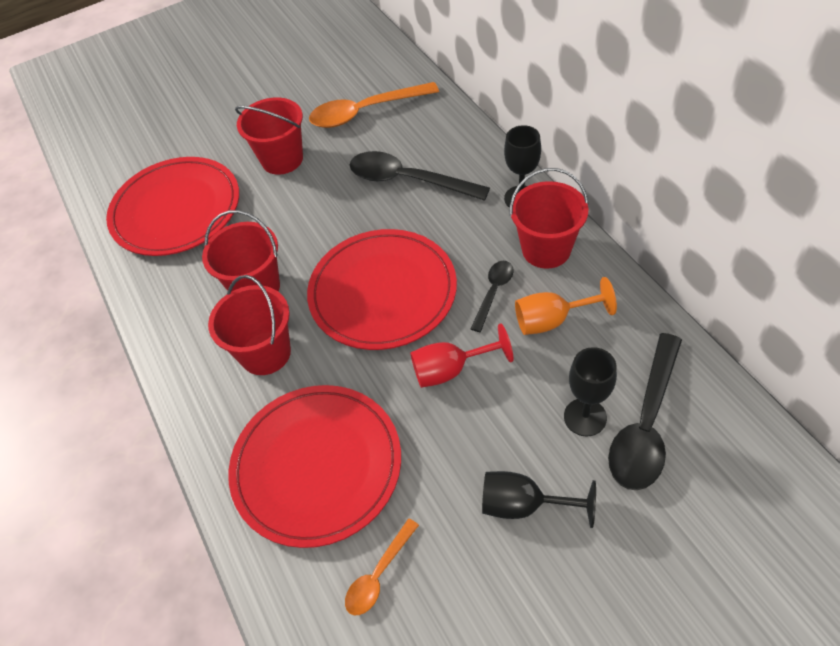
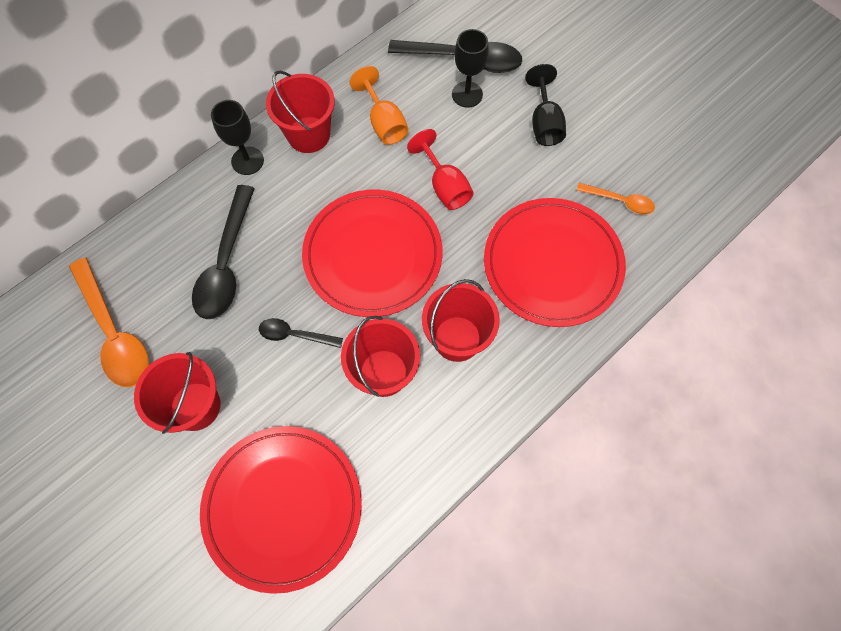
camera: 110 degrees left, 15 degrees up
black spoon [470,261,513,332] -> black spoon moved to [259,318,343,348]

